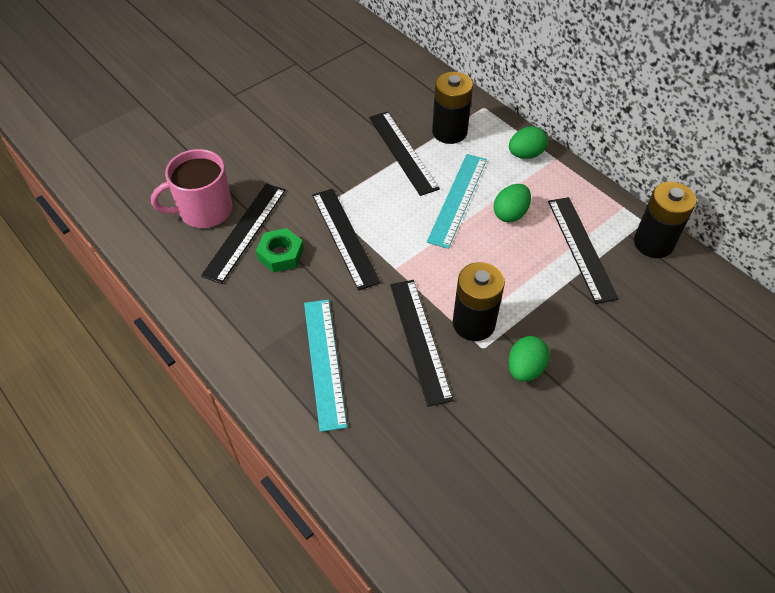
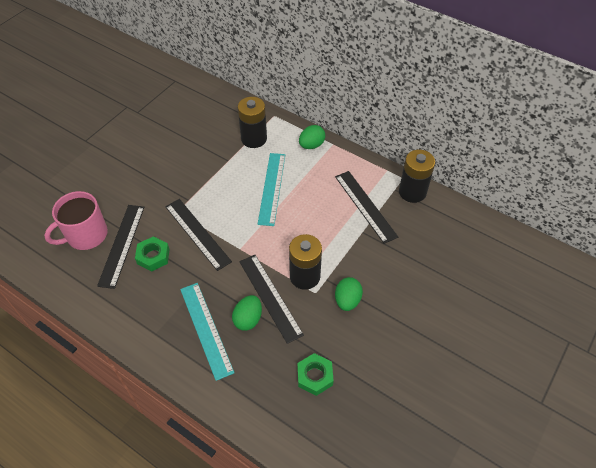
camera: 15 degrees left, 0 degrees up
black ruler [369,111,440,196] -> none
green egg [493,184,531,222] -> green egg moved to [232,295,262,331]
none -> green nut [297,353,334,396]

